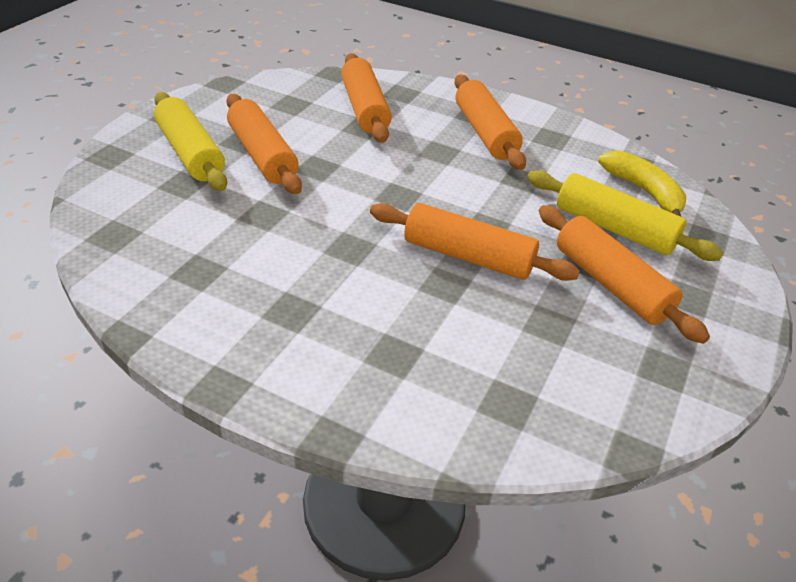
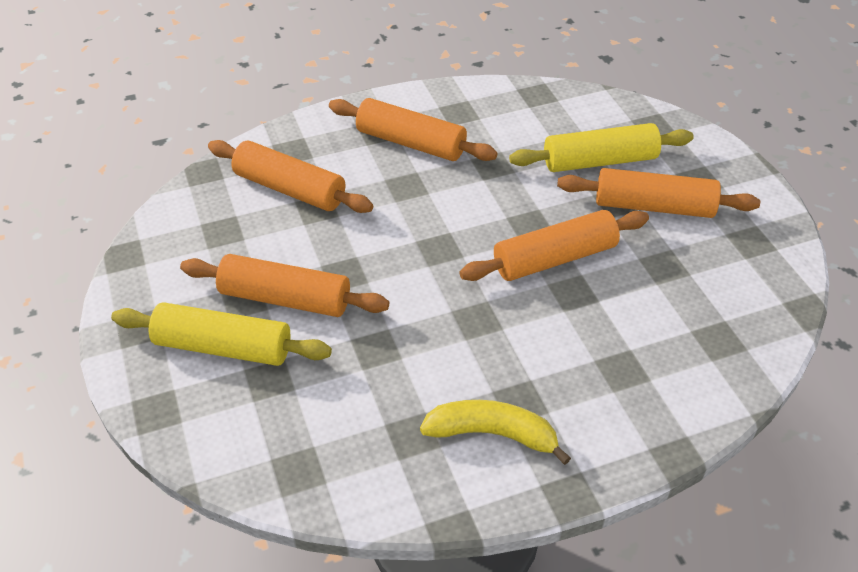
camera: 45 degrees left, 5 degrees up
yellow banana [598,151,686,217] -> yellow banana moved to [420,400,571,465]

